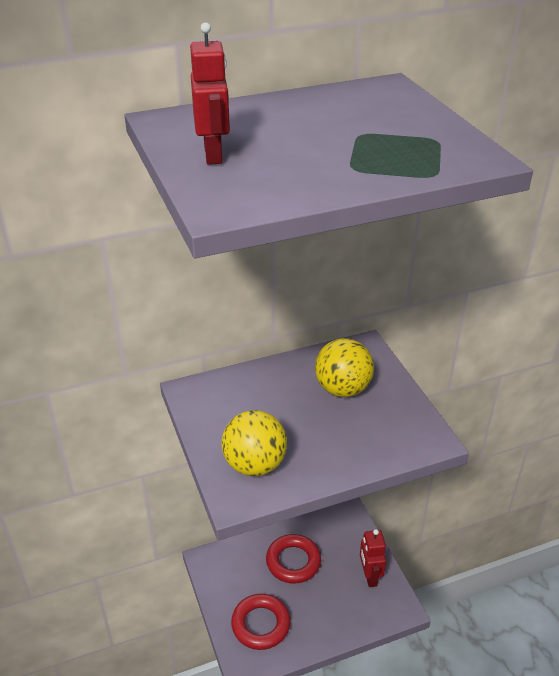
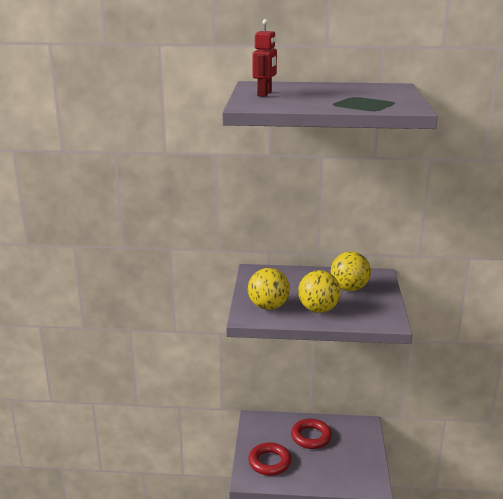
camera: 25 degrees right, 15 degrees down
red robot [360,529,386,587] -> none
none -> yellow ball [298,270,341,313]

